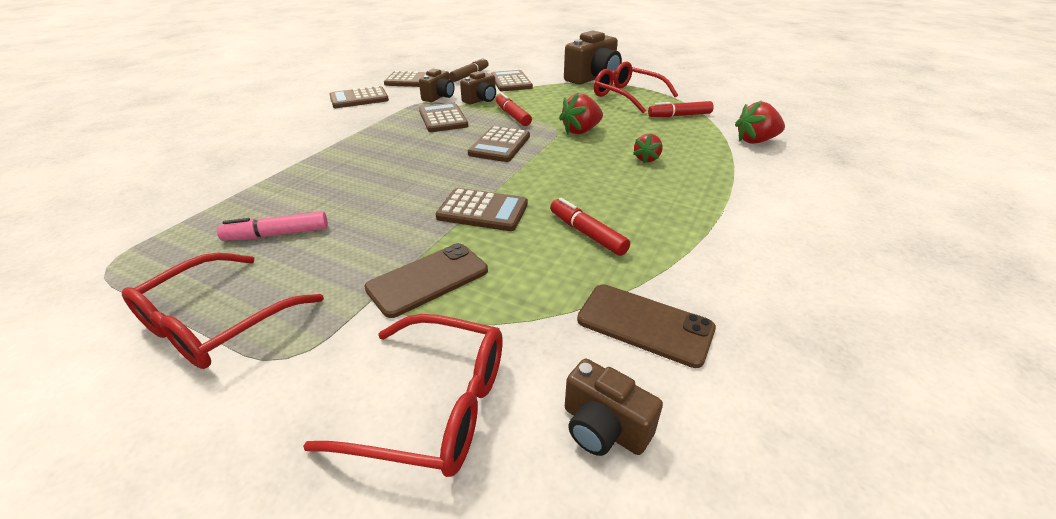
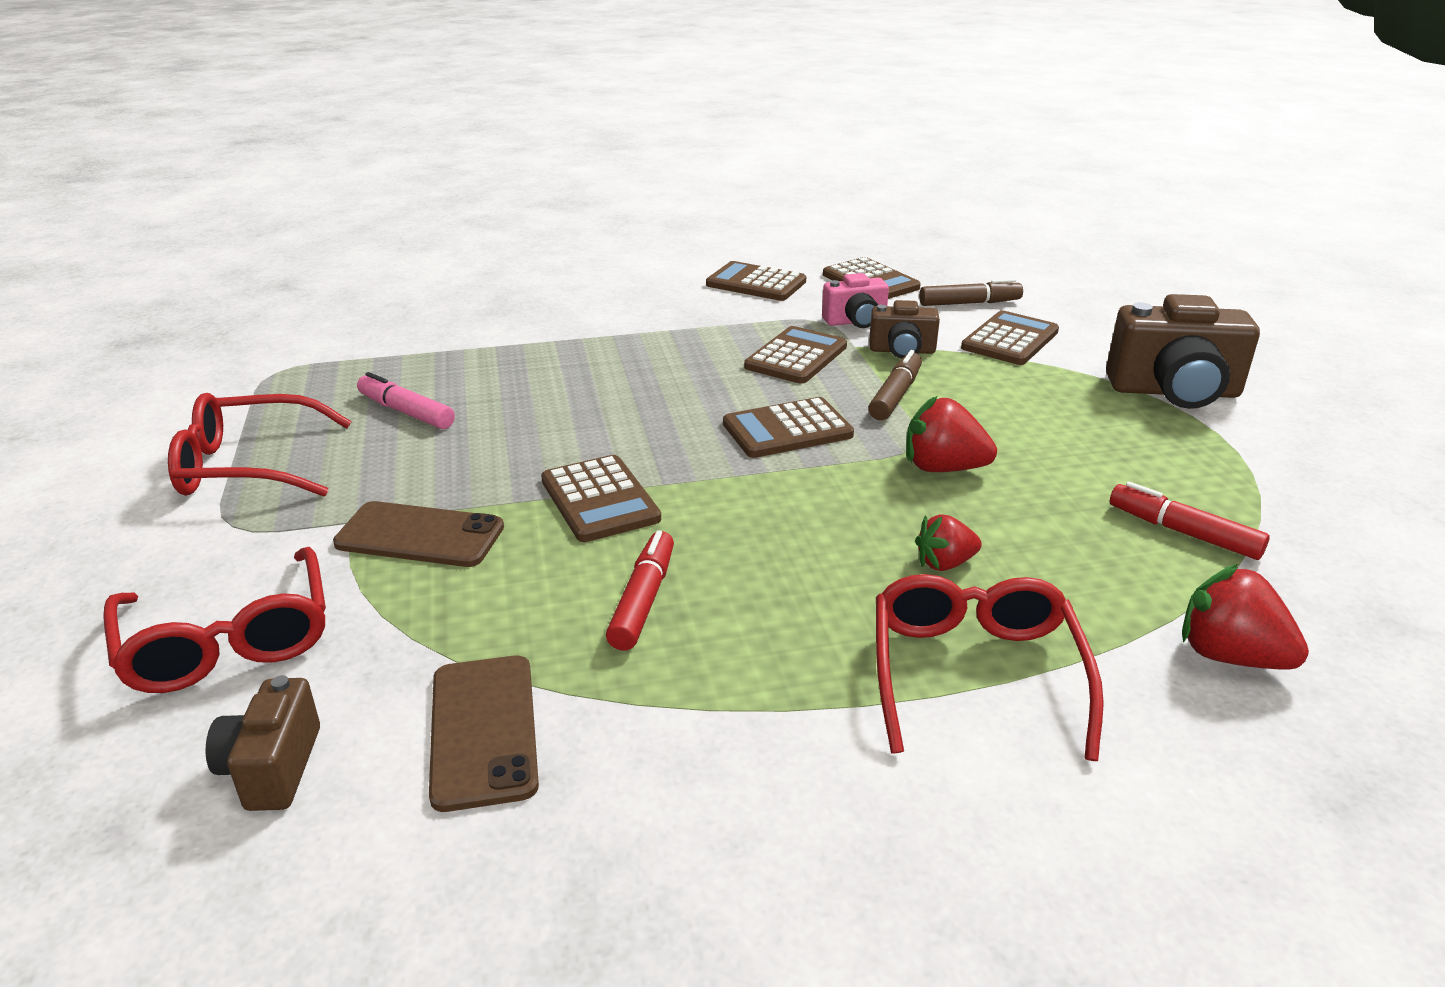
camera: 50 degrees right, 5 degrees down
brown camera [419,69,455,102] -> pink camera [822,273,889,328]
red marker [496,93,532,126] -> brown marker [868,350,922,420]
red glasses [594,61,678,114] -> red glasses moved to [876,574,1104,761]

